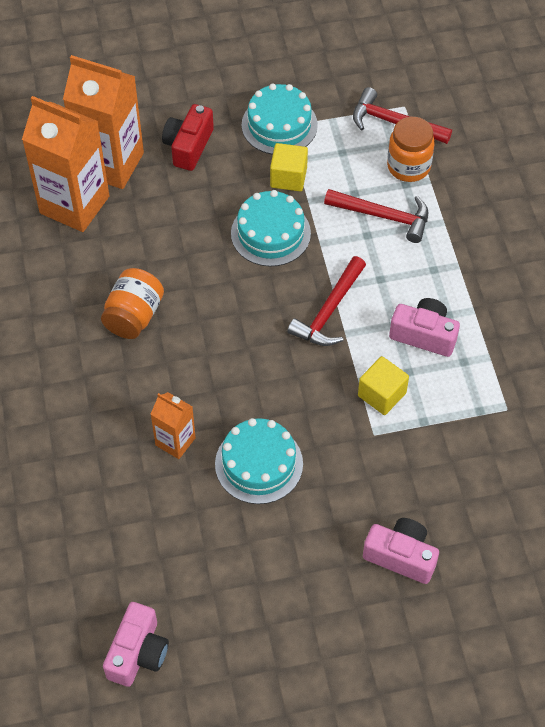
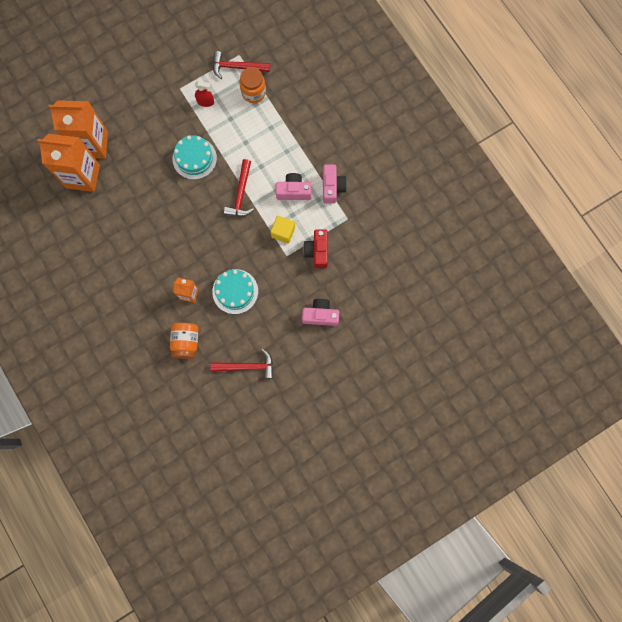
camera: 20 degrees left, 20 degrees up
orange jar [101,268,164,339] -> orange jar moved to [170,323,198,359]
pink camera [103,602,169,687] -> pink camera moved to [323,165,347,204]
red camera [162,104,214,171] -> red camera moved to [303,230,328,268]
turquoise cake [241,84,318,155] -> none
yellow cube [270,143,308,191] -> none
red hammer [324,189,428,243] -> red hammer moved to [211,349,273,379]
none -> red spray bottle [195,81,214,107]

